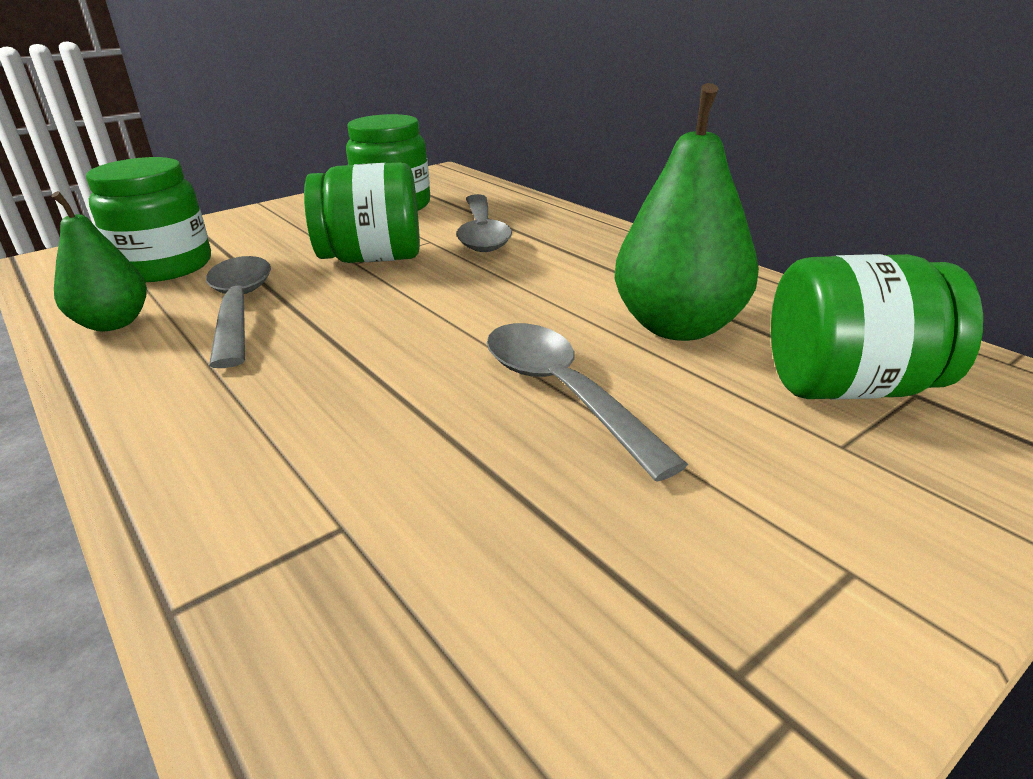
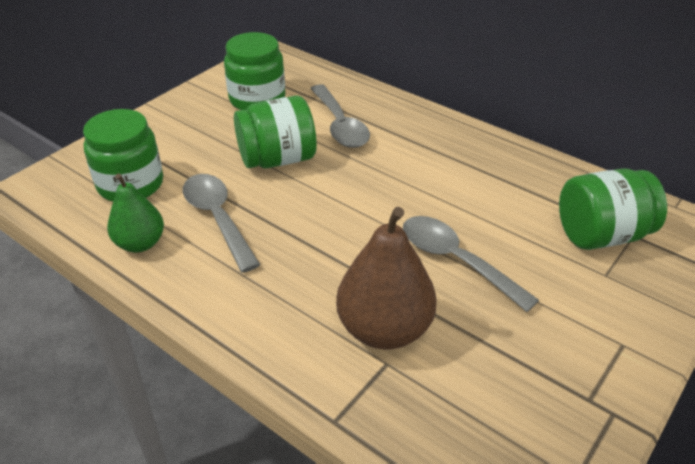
camera: 15 degrees left, 10 degrees up
green pear [615,83,759,341] -> none
none -> brown pear [336,207,437,349]

